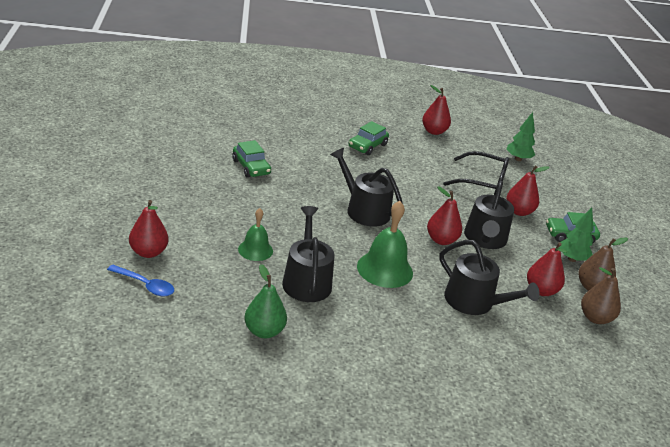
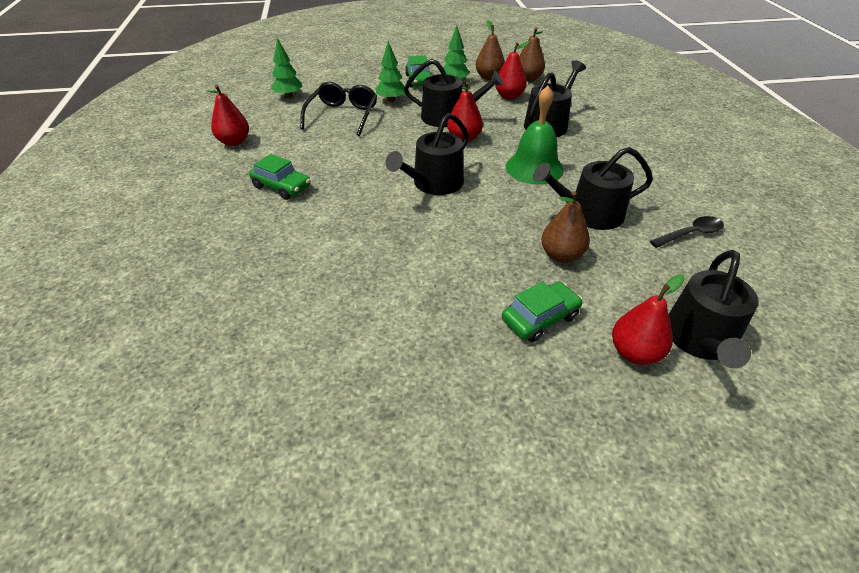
camera: 90 degrees left, 10 degrees up
blue spoon [107,265,174,296] -> black watering can [669,250,759,368]
green car [232,140,271,178] -> green car moved to [502,281,583,342]
green bell [238,208,273,261] -> brown pear [541,191,590,263]
green pear [244,264,287,338] -> black spoon [650,216,724,248]
red pear [506,165,550,216] -> green tree [375,41,405,102]

